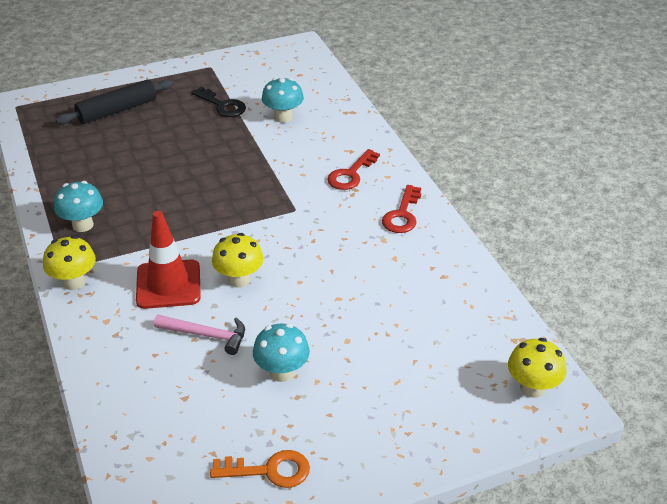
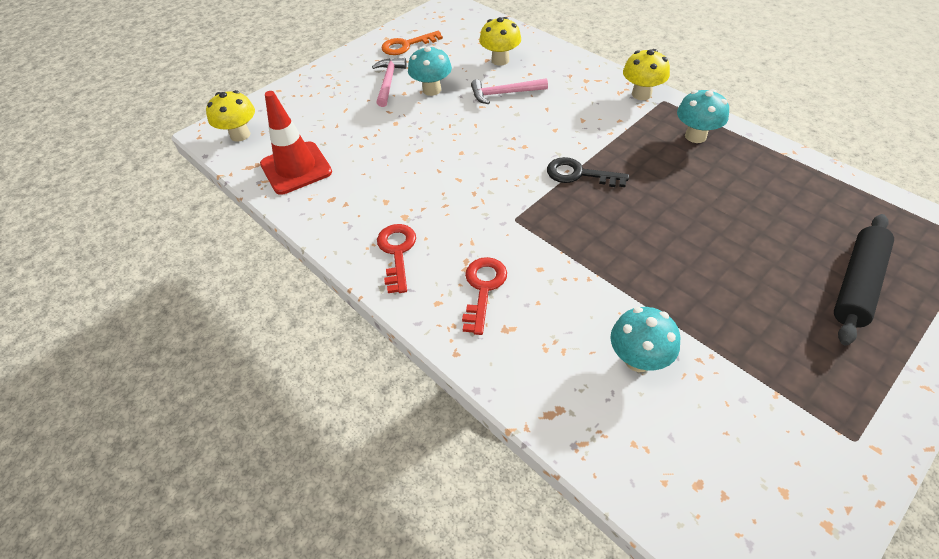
camera: 160 degrees right, 10 degrees up
red traffic cone [136,211,201,309] -> red traffic cone moved to [260,91,332,195]
black key [191,87,246,117] -> black key moved to [547,157,629,187]
yellow mushroom [212,233,264,288] -> yellow mushroom moved to [479,17,521,65]
none -> pink hammer [372,58,407,107]

